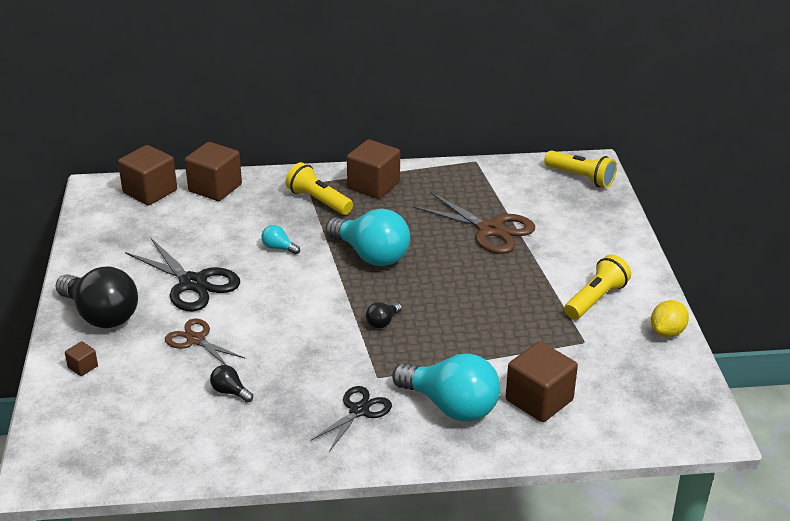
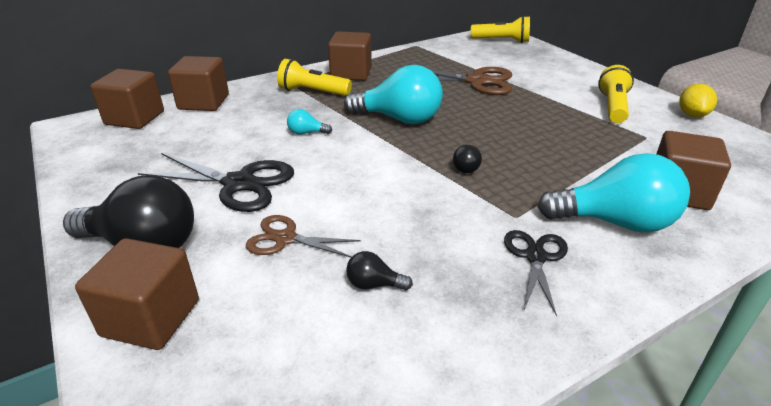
camera: 25 degrees left, 0 degrees up
brown cube [65,341,98,376] -> brown cube [75,238,199,350], size x2.21

